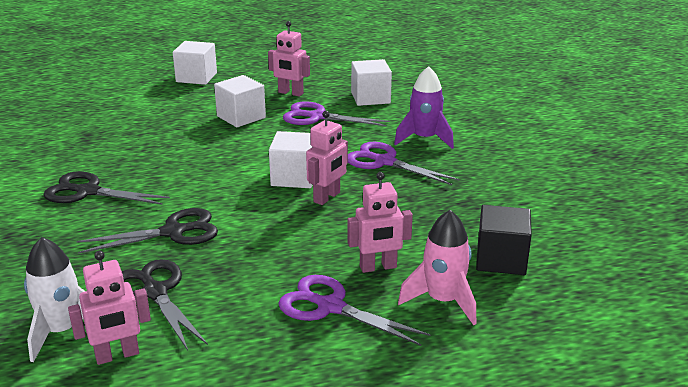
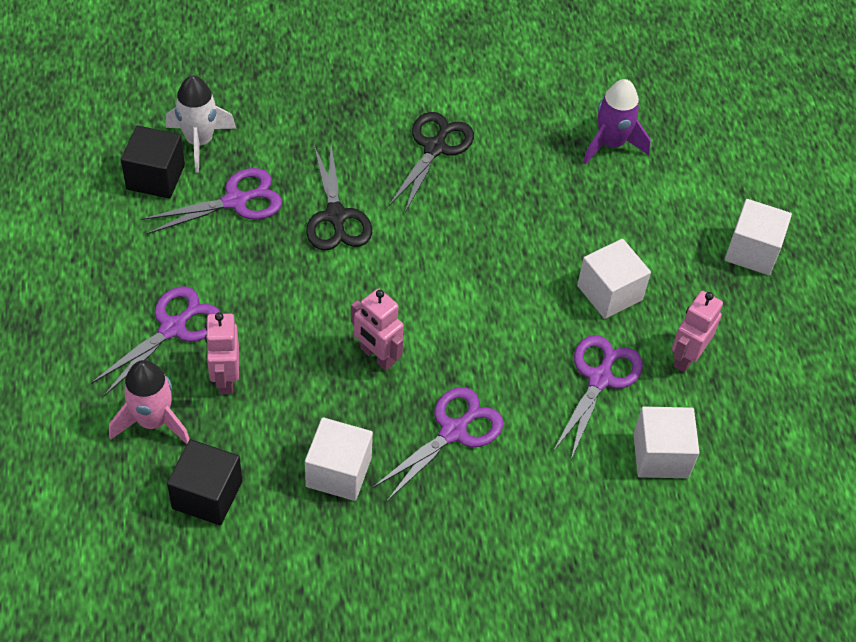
camera: 95 degrees right, 25 degrees up
pink robot [68,251,151,365] -> black cube [121,125,185,199]
black scissors [122,259,208,350] -> purple scissors [141,168,282,234]
white cube [269,131,313,188] -> white cube moved to [305,417,373,501]
purple rocket [394,66,454,149] -> purple rocket moved to [583,79,651,164]

